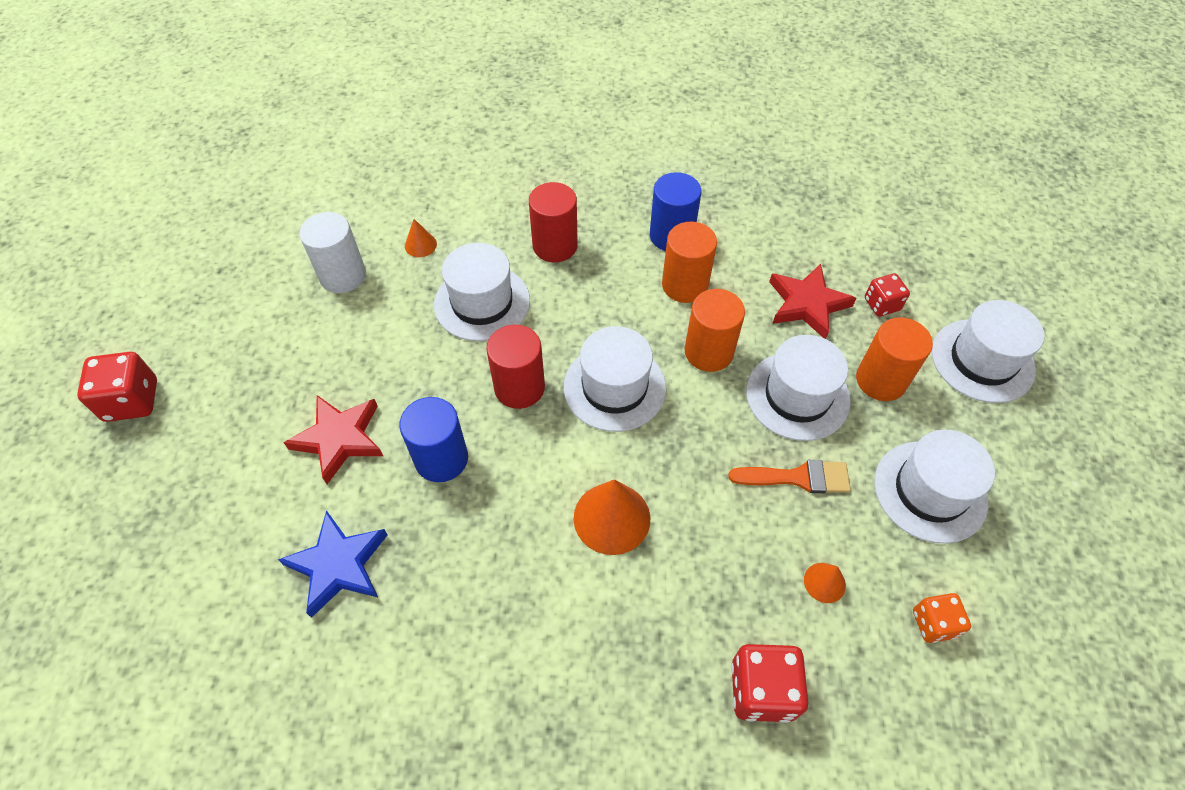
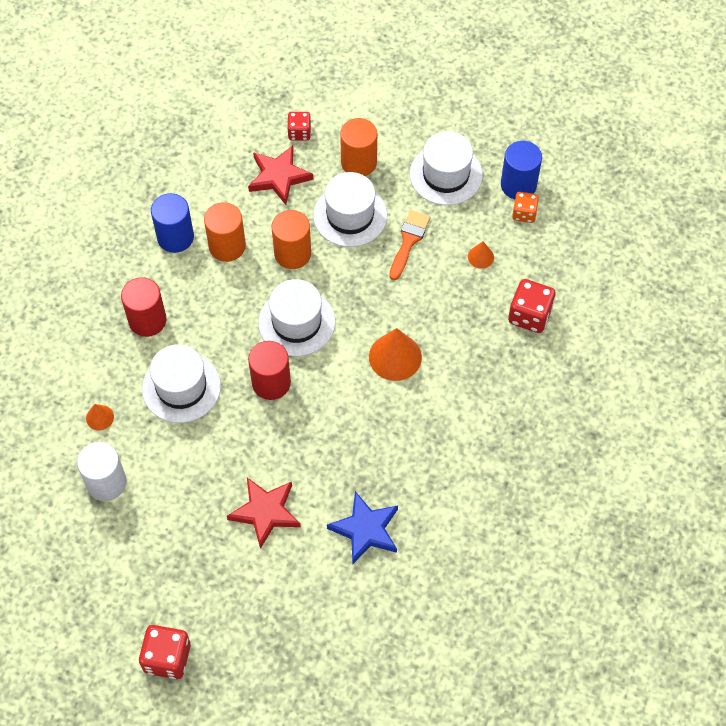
camera: 70 degrees left, 5 degrees up
blue cylinder [399,397,468,482] -> blue cylinder moved to [501,141,542,199]
white hat [932,300,1044,403] -> none

